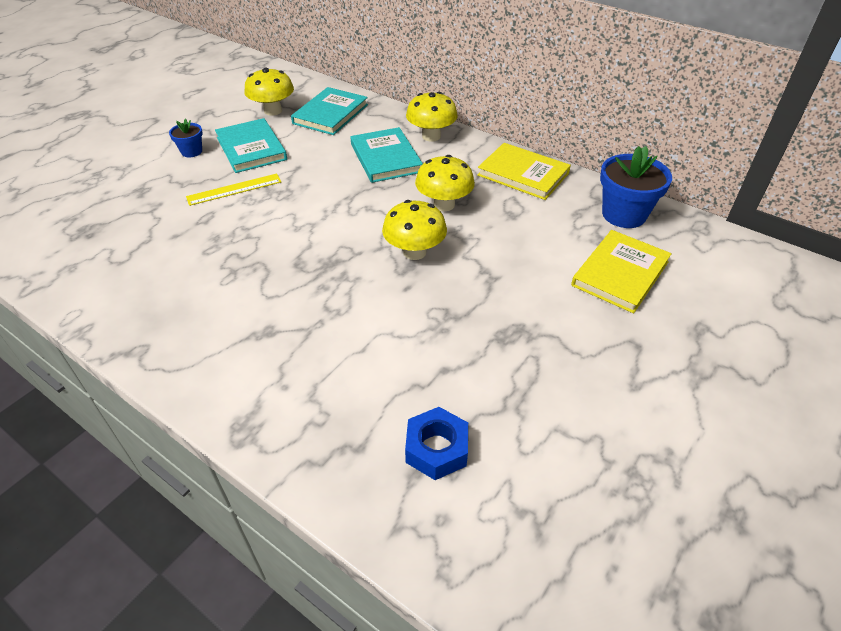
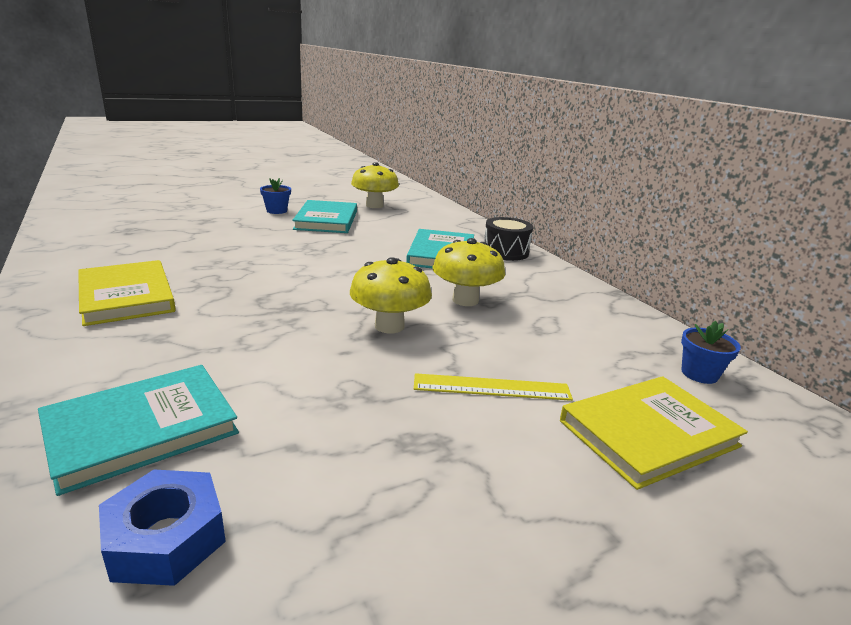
camera: 25 degrees right, 20 degrees down
yellow ruler [186,174,281,206] -> yellow ruler moved to [414,373,573,401]
turquoise book [291,87,368,135] -> turquoise book moved to [38,365,239,496]
yellow mushroom [406,92,458,142] -> black drum [484,217,533,261]
yellow book [477,143,571,200] -> yellow book moved to [78,260,176,326]
blue flower pot [600,146,672,228] -> blue flower pot [681,321,741,384], size x0.54

